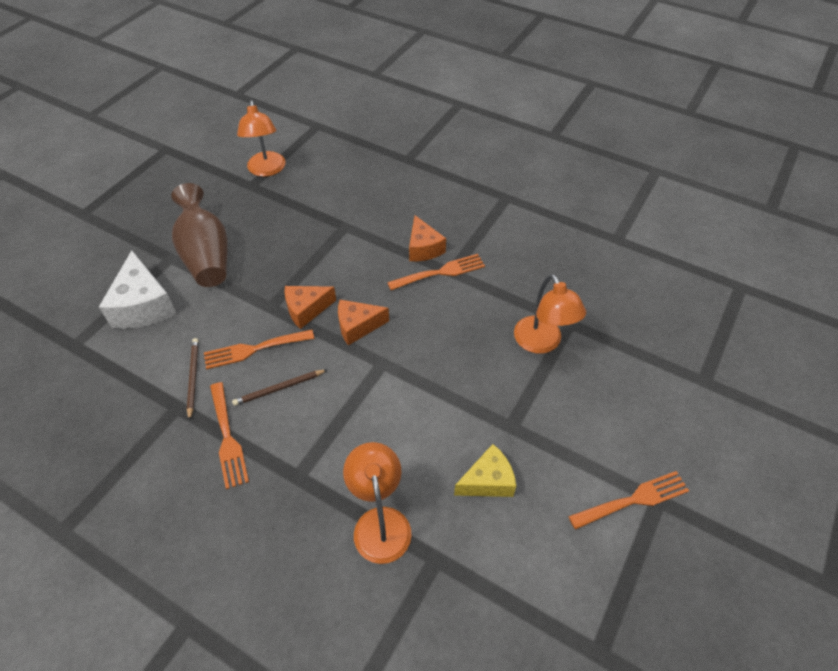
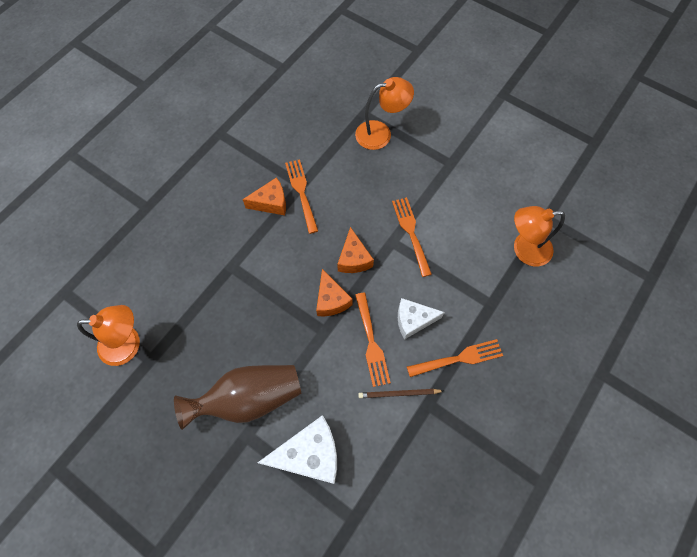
camera: 85 degrees left, 15 degrees up
brown pencil [232,370,327,406] -> white cheese [398,298,445,340]
yellow cheese [454,444,516,497] -> none
orange fork [568,471,689,530] -> orange fork moved to [392,197,432,277]

